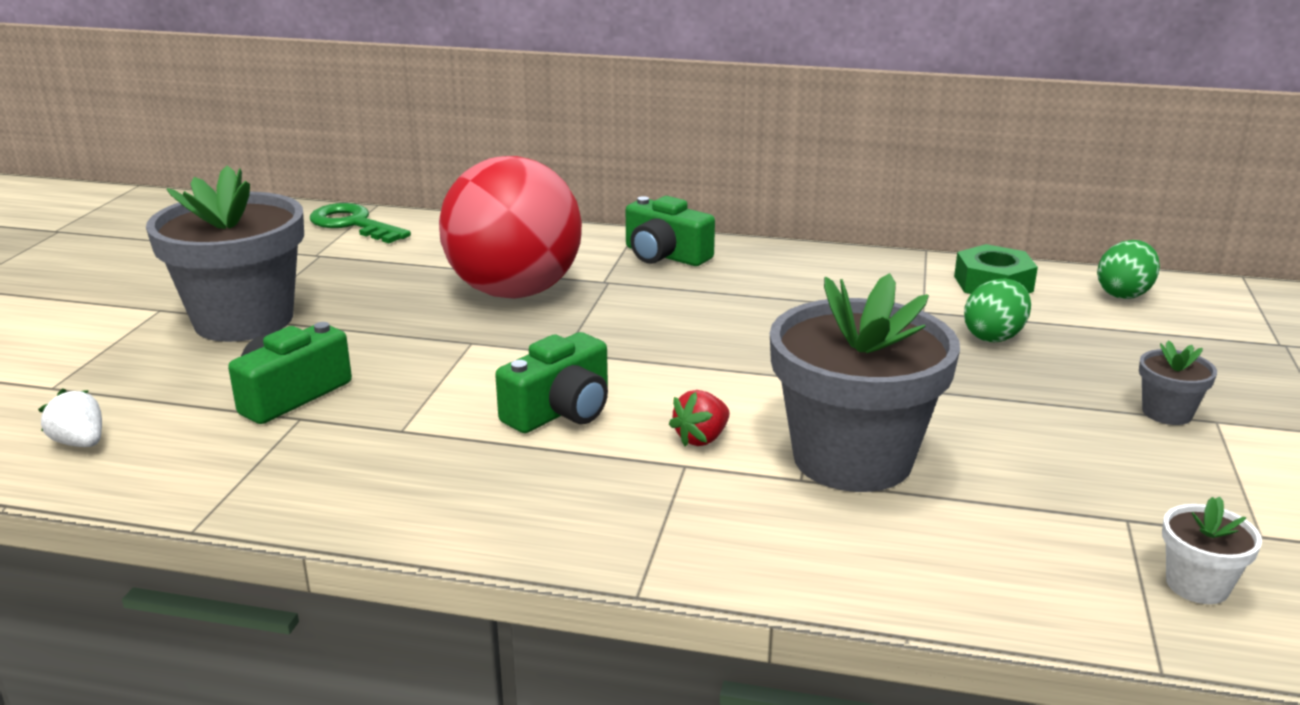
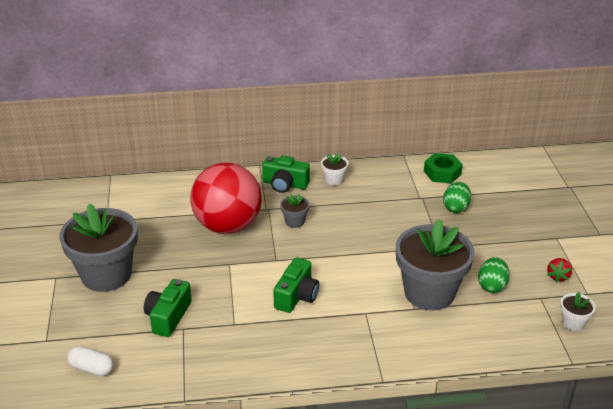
camera: 20 degrees left, 10 degrees up
white strawberry [38,388,102,447] -> white capsule [67,346,114,376]
green key [310,203,411,243] -> none
red strawberry [669,390,729,446] -> red strawberry moved to [547,258,572,283]
green egg [1097,240,1160,299] -> green egg moved to [478,257,510,293]
grey flower pot [1139,340,1217,425] -> grey flower pot moved to [280,194,310,228]
none -> white flower pot [321,153,348,185]

